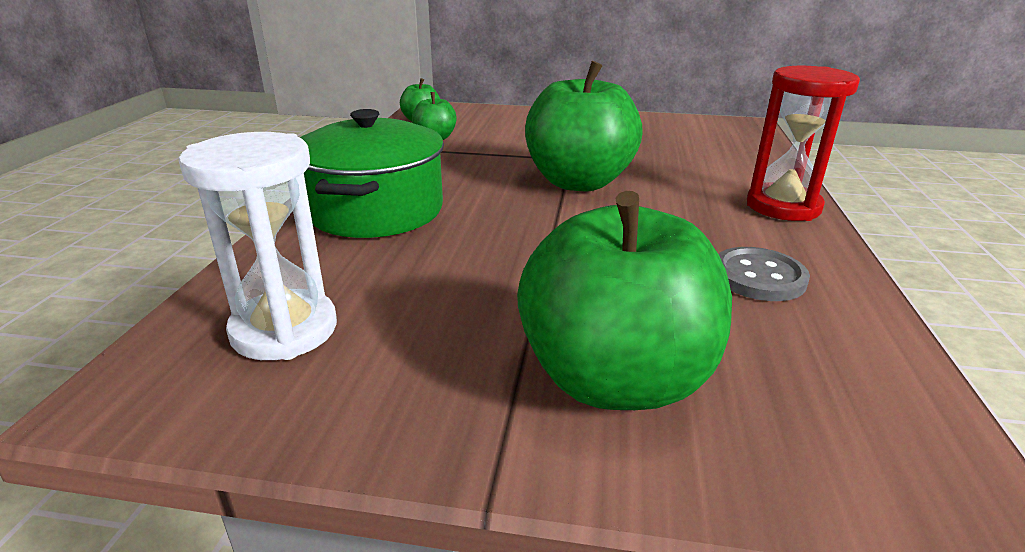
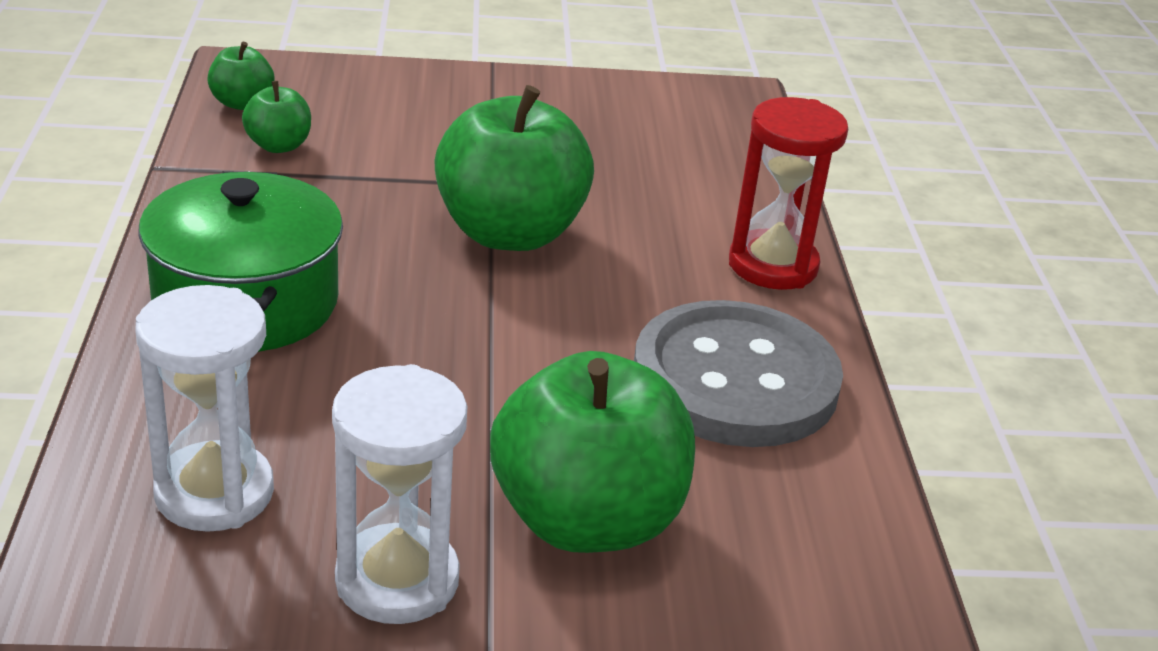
camera: 15 degrees left, 5 degrees up
grey button [719,247,810,301] -> grey button [634,300,843,447], size x2.02
none -> white hourglass [332,364,467,624]

